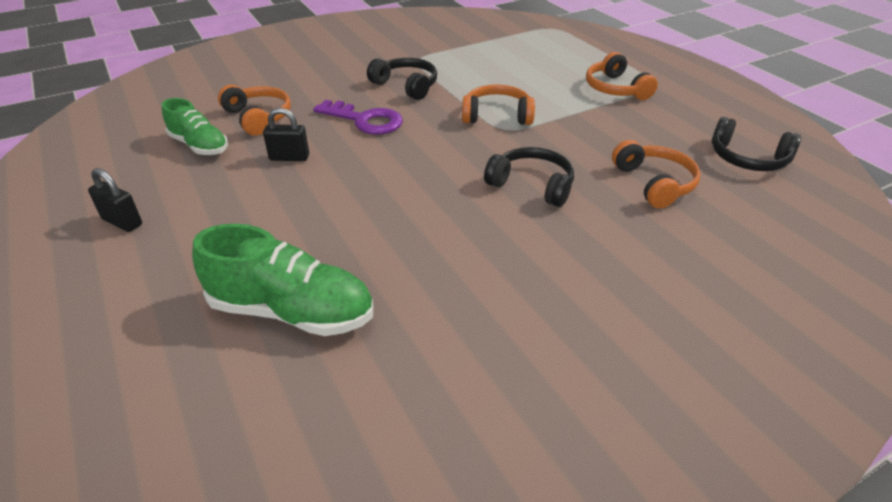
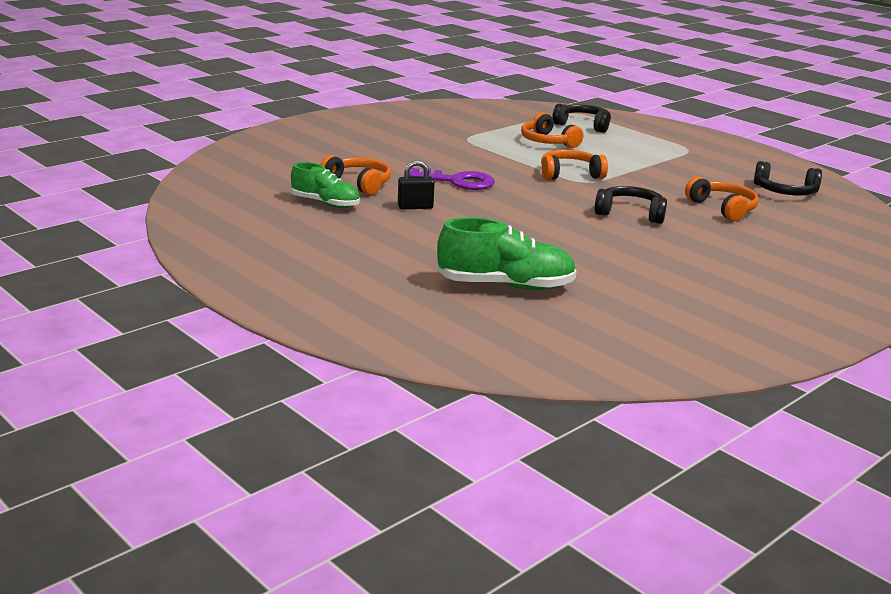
camera: 15 degrees left, 15 degrees down
black padlock [88,168,142,232] -> none
black headphones [367,58,437,100] -> black headphones moved to [552,103,611,133]
orange headphones [586,52,658,100] -> orange headphones moved to [521,113,583,148]

